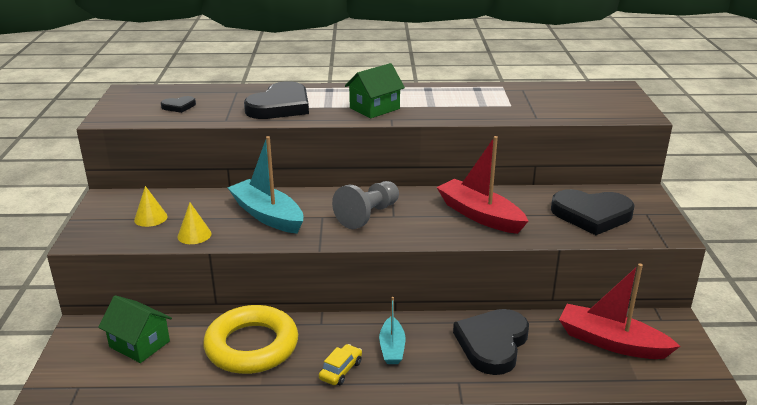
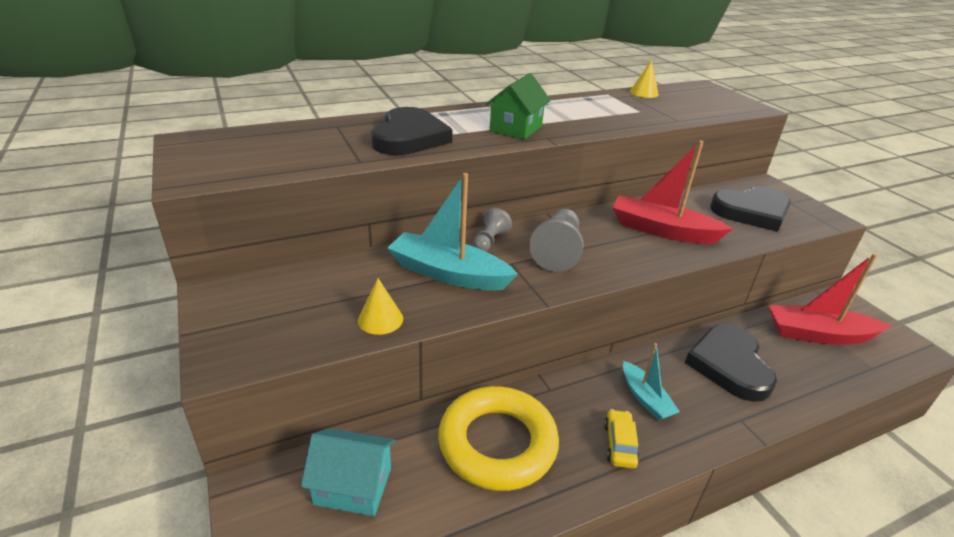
camera: 25 degrees left, 5 degrees up
green house [98,295,172,363] -> turquoise house [301,428,395,516]
yellow cone [134,186,167,227] -> yellow cone moved to [630,60,659,98]
black heart [161,96,196,113] -> none
none -> grey pawn [473,208,512,252]

